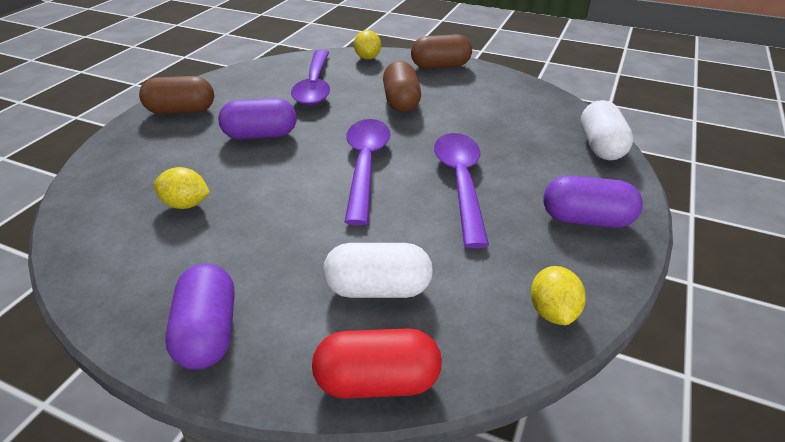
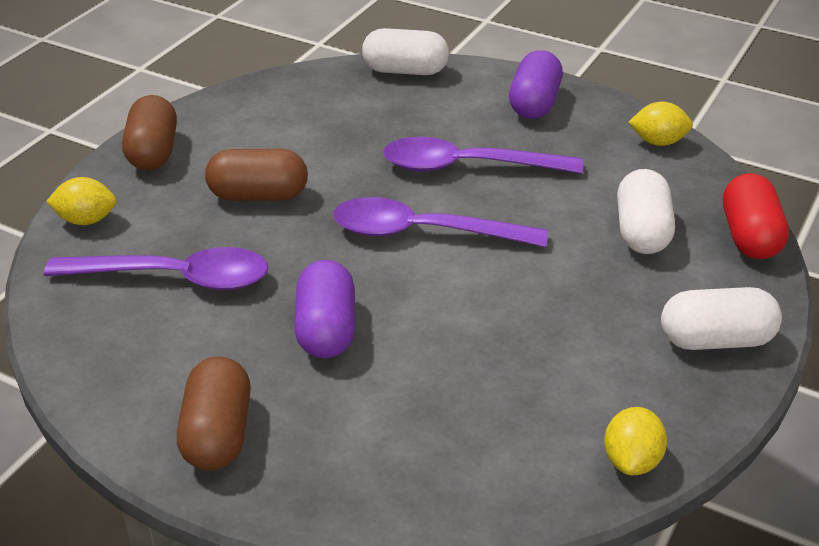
camera: 85 degrees left, 0 degrees up
yellow lemon [154,167,210,209] -> yellow lemon moved to [604,407,667,475]
purple capsule [165,264,234,370] -> white capsule [661,287,782,350]

